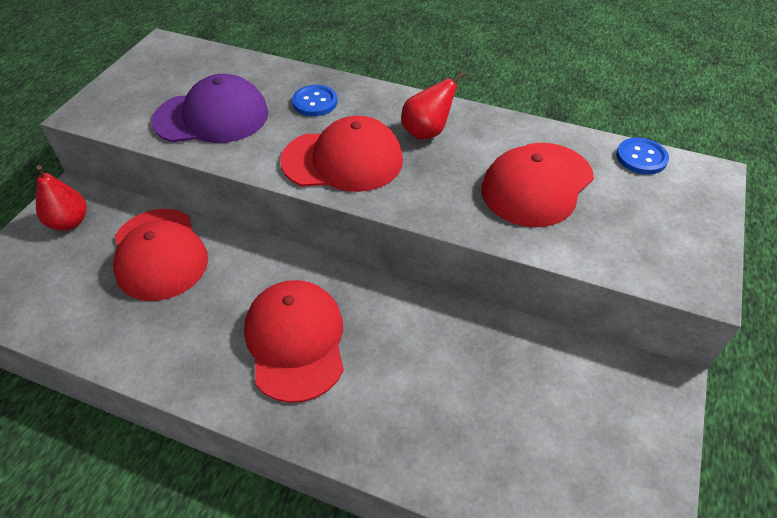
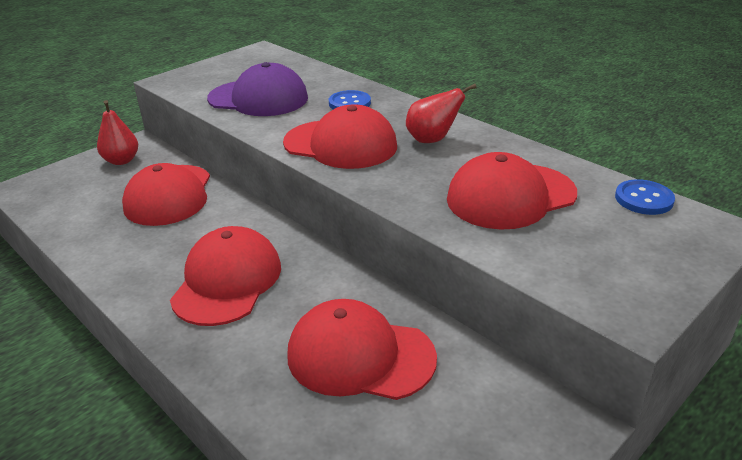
camera: 25 degrees right, 15 degrees down
none -> red cap [287,299,437,400]

